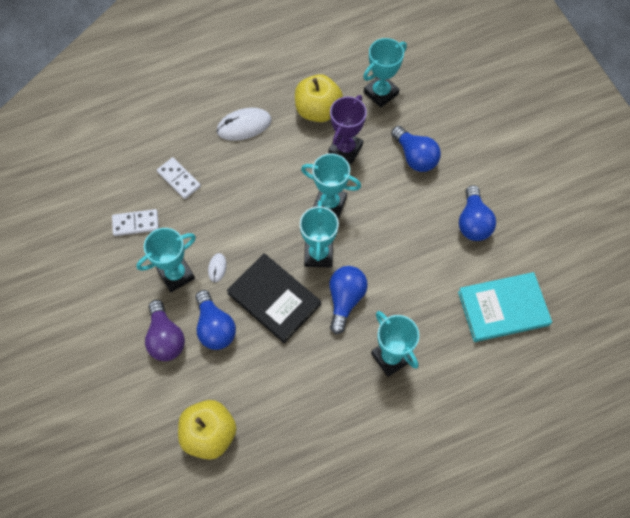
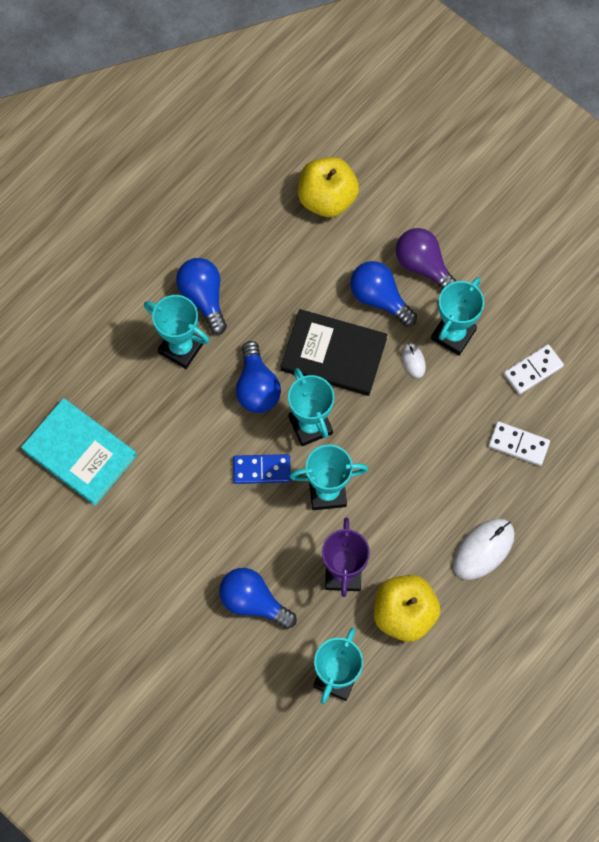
camera: 155 degrees right, 5 degrees up
turquoise book [458,272,552,342] -> turquoise book turned 75 degrees clockwise [21,398,137,506]
blue light bulb [459,185,496,241] -> blue light bulb moved to [176,258,227,334]
none -> blue domino [233,454,291,484]

